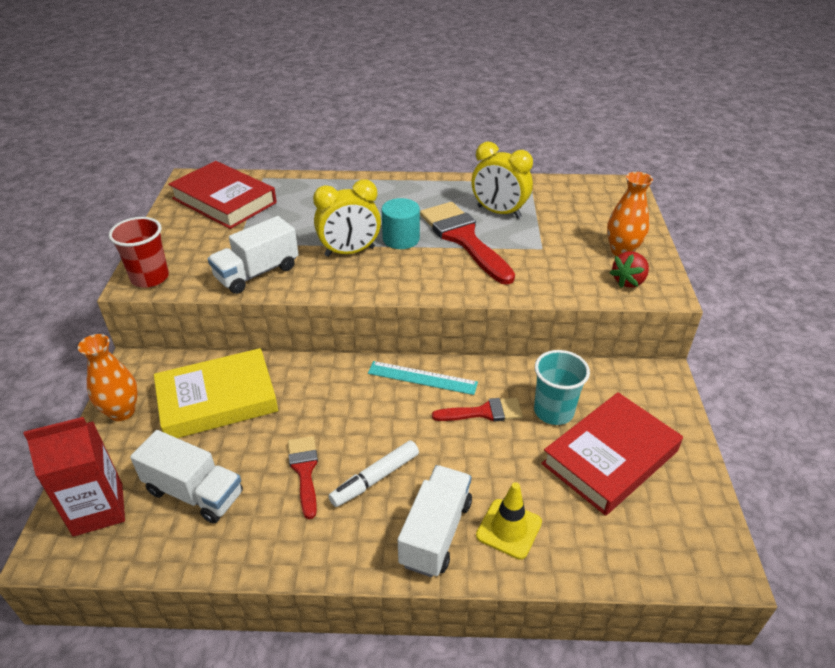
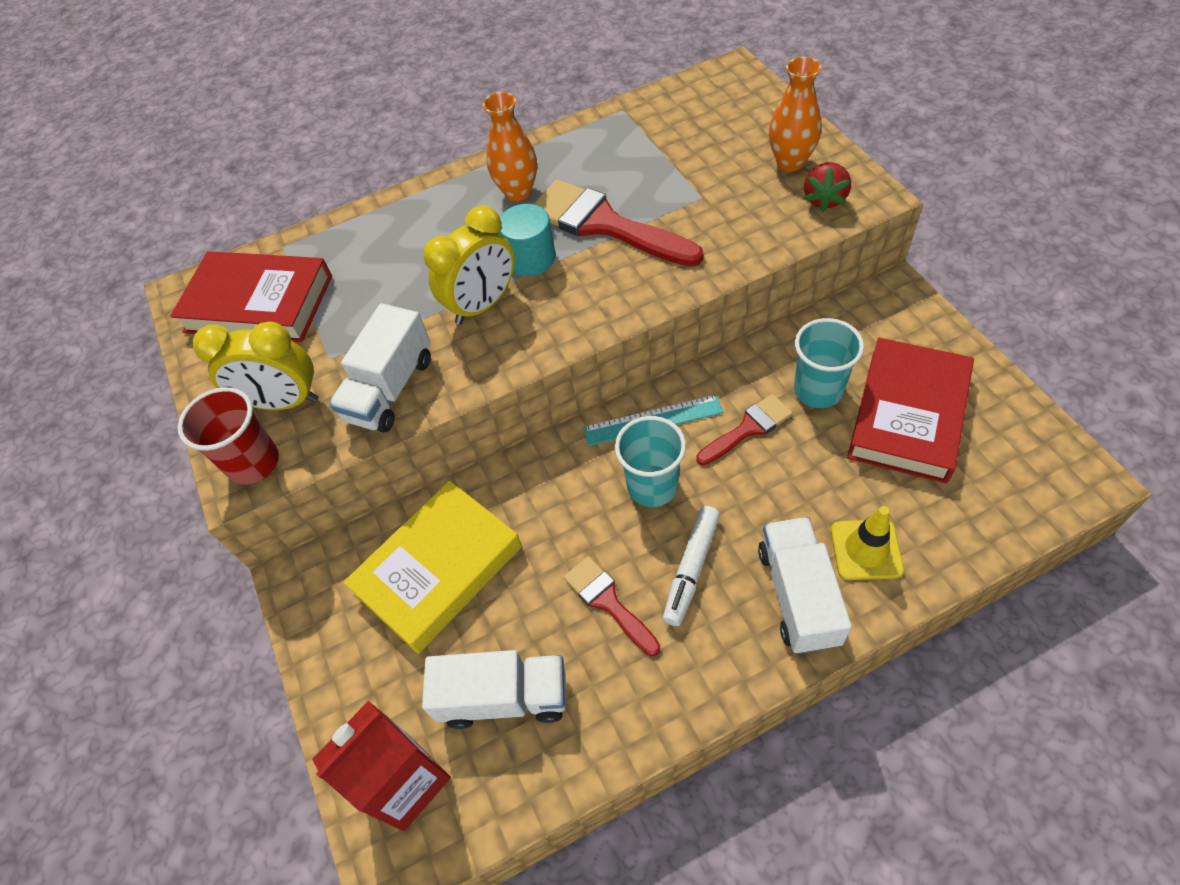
camera: 20 degrees left, 15 degrees up
orange vase [78,334,138,421] -> orange vase moved to [483,92,537,201]
yellow clock [471,142,533,218] -> yellow clock moved to [193,321,318,410]
none -> turquoise cup [615,416,686,507]

